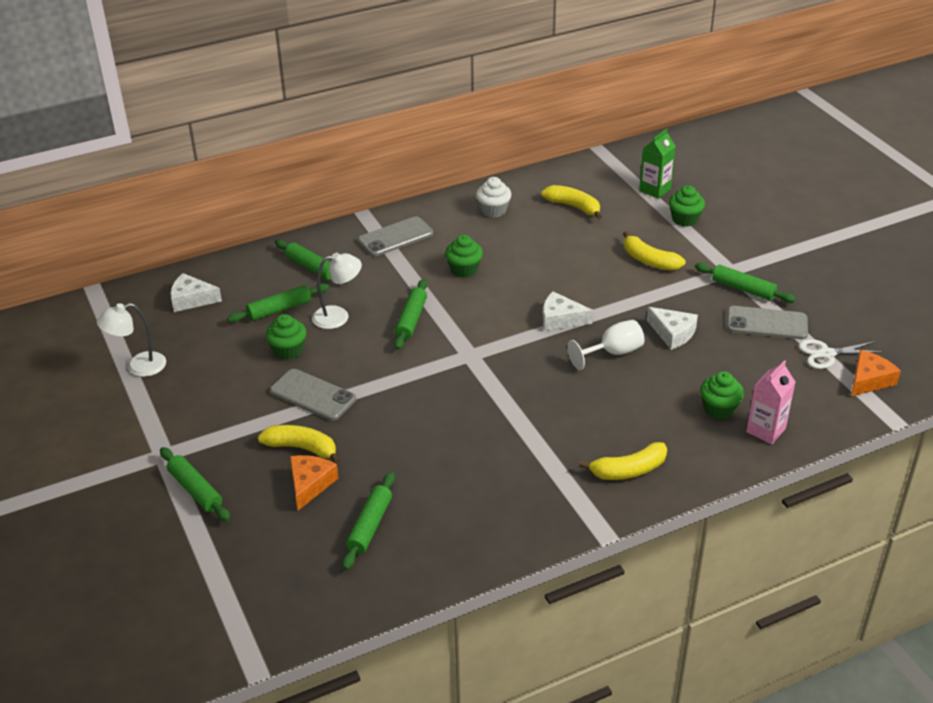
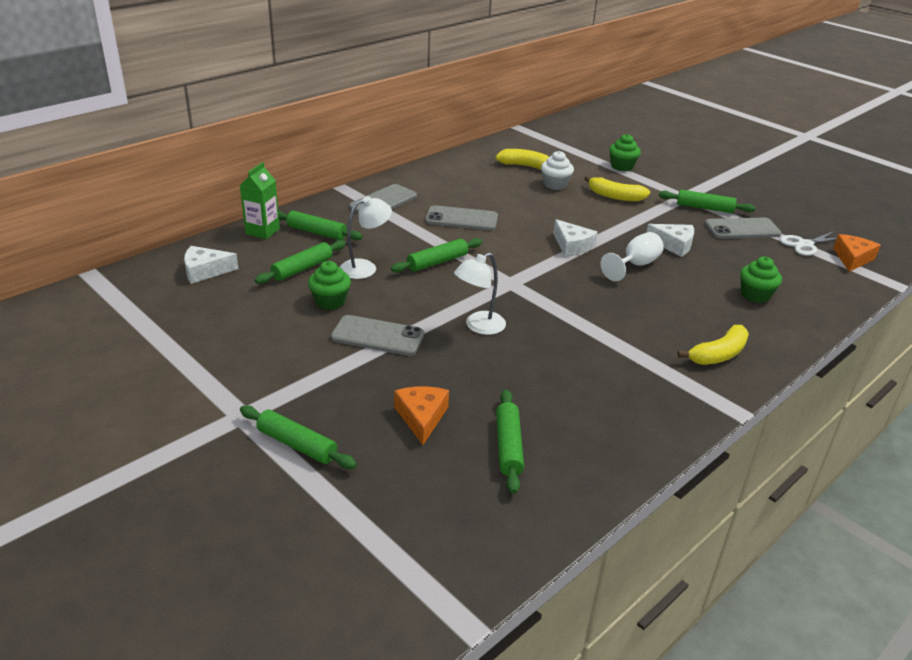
camera: 20 degrees left, 5 degrees down
white lamp [96,303,166,377] -> white lamp moved to [454,252,506,335]
yellow banana [258,425,340,464] -> none
green rolling pin [394,279,427,350] -> green rolling pin turned 60 degrees clockwise [391,238,482,273]
green cupcake [445,235,483,278] -> grey phone [425,205,498,230]
white cupcake [476,177,512,218] -> white cupcake moved to [541,151,574,190]
white cheese [543,291,593,331] -> white cheese turned 120 degrees counterclockwise [553,219,598,256]
green carton [639,128,676,199] -> green carton moved to [240,162,280,239]
pink carton [746,360,795,444] -> none

